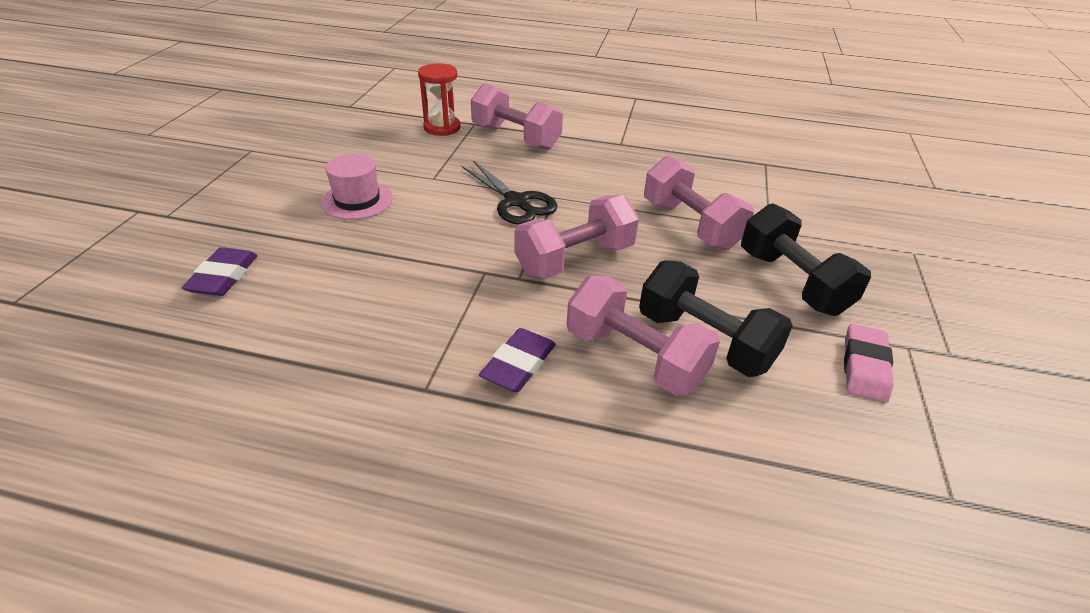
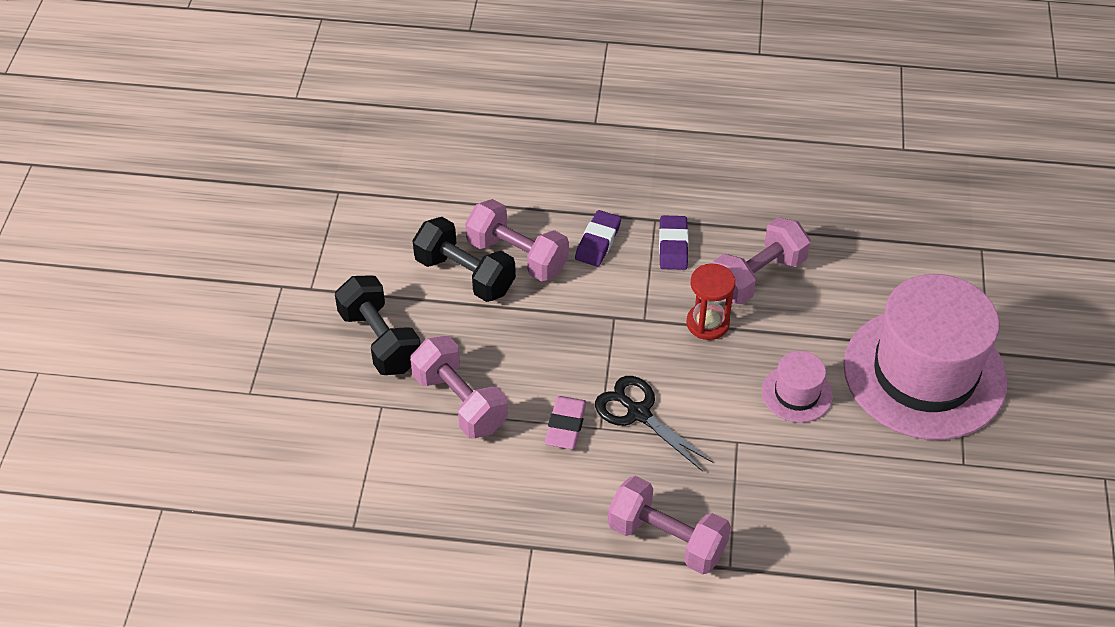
camera: 175 degrees right, 10 degrees up
purple eraser [182,247,257,296] -> purple eraser moved to [659,215,689,270]
red hourglass [418,63,461,136] -> red hourglass moved to [687,264,735,340]
pink dumbbell [514,194,639,279] -> pink dumbbell moved to [712,217,811,305]
pink eraser [844,324,894,402] -> pink eraser moved to [545,396,587,449]
none -> pink hat [844,274,1008,440]

